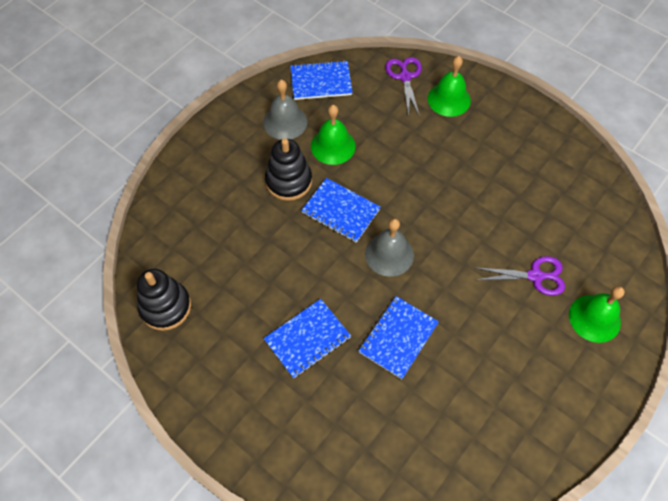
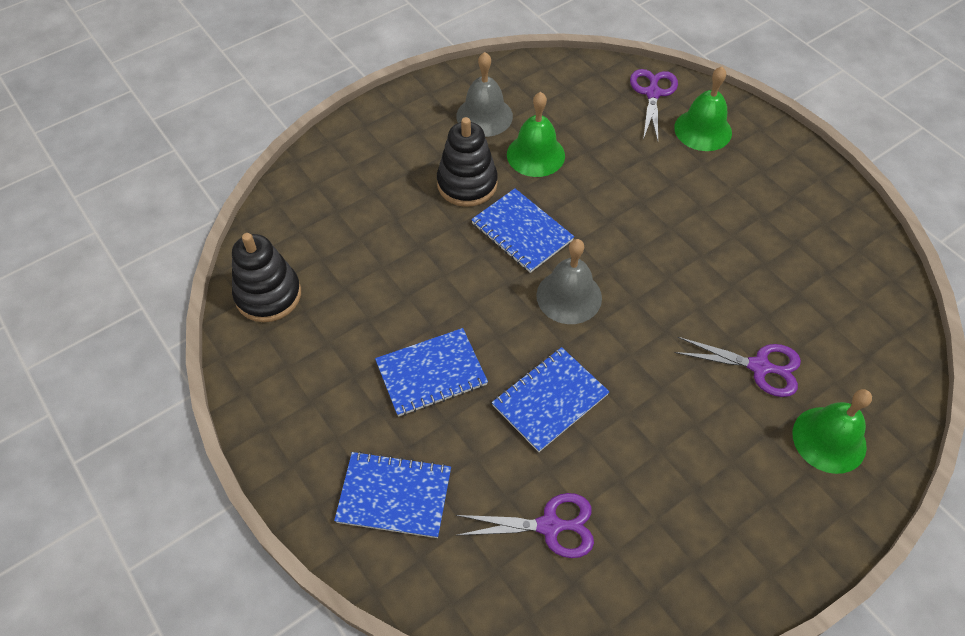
camera: 15 degrees right, 5 degrees down
blue notebook [290,60,353,100] -> blue notebook moved to [334,451,451,538]
none -> purple scissors [456,493,594,558]

